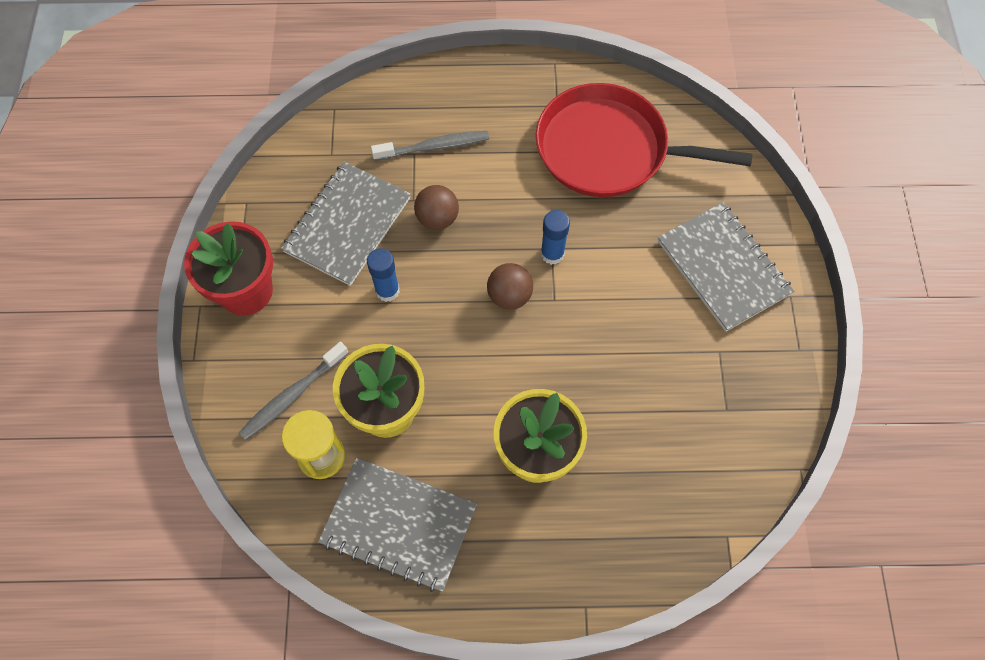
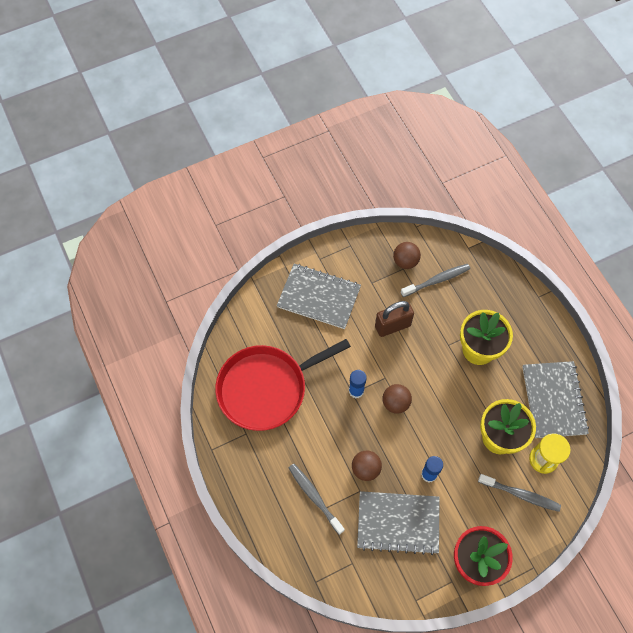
camera: 115 degrees left, 0 degrees up
red pan [536,83,752,197] -> red pan turned 75 degrees clockwise [215,339,351,431]
grey notebook [658,202,794,332] -> grey notebook turned 75 degrees clockwise [277,264,361,329]
none -> brown padlock [375,301,414,337]
none -> brown ball [393,242,421,269]
none -> grey toothbrush [401,264,470,297]

